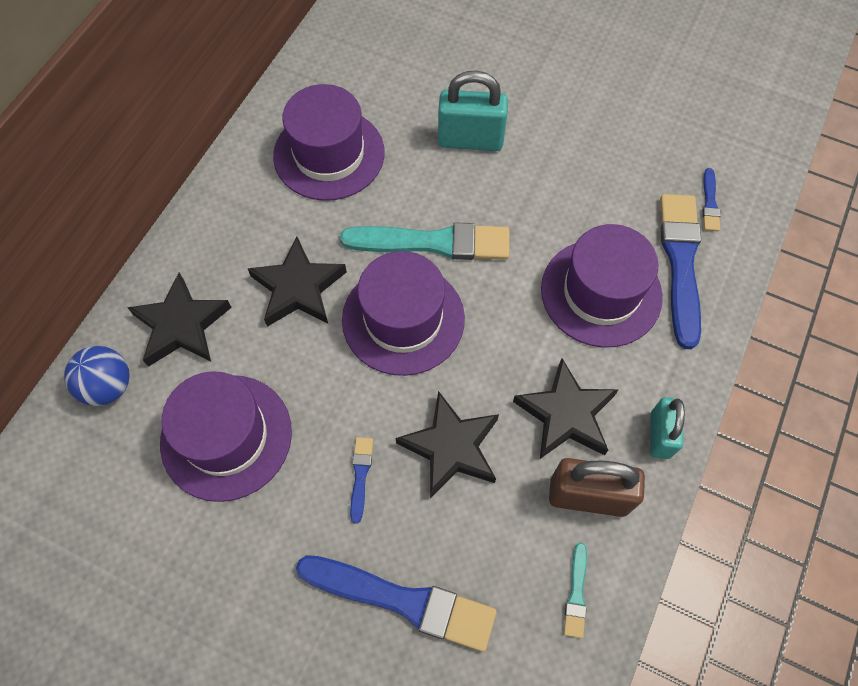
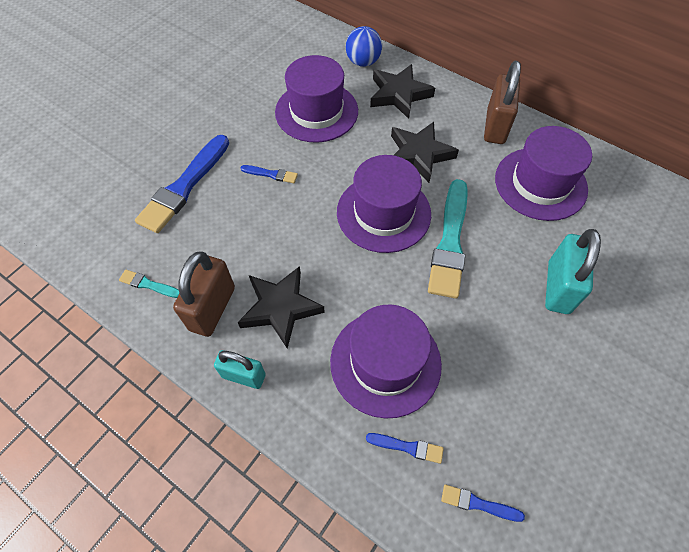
camera: 100 degrees right, 5 degrees down
black star [395,391,499,498] -> none
blue brush [660,194,701,349] -> blue brush [366,433,444,464], size x0.45
none -> brown padlock [484,61,521,144]

